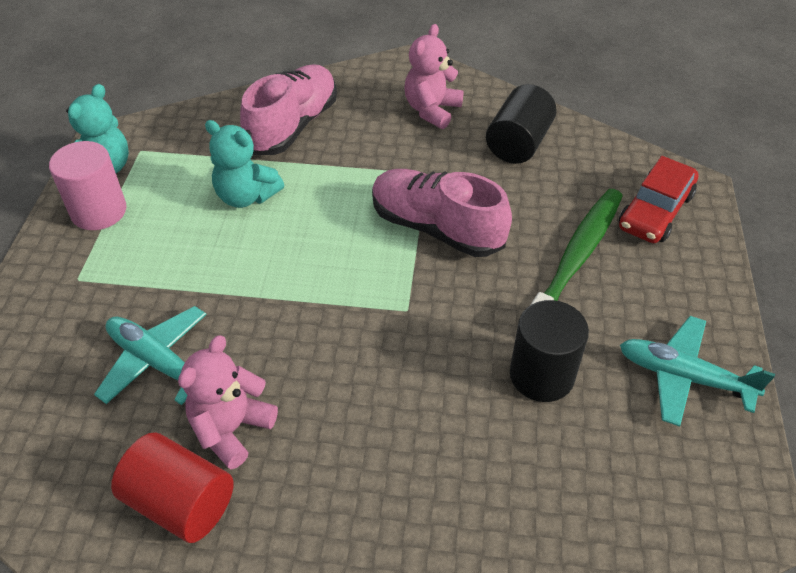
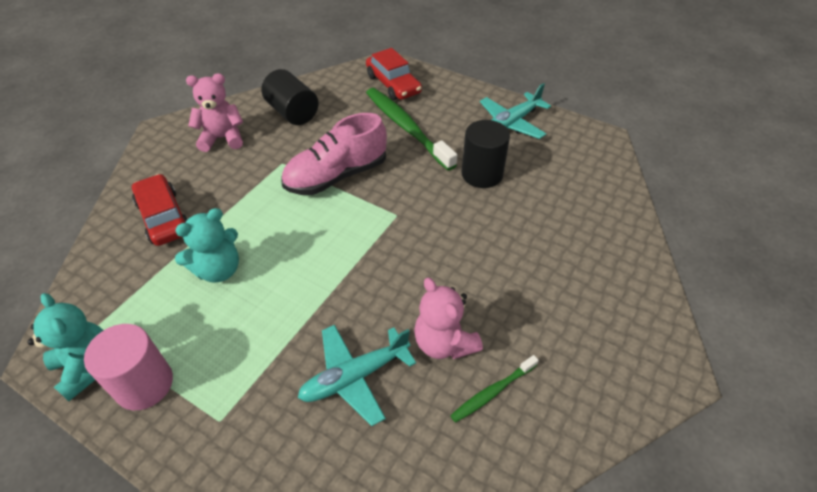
camera: 65 degrees left, 0 degrees up
red cylinder [111,432,234,543] -> green toothbrush [450,355,539,423]
pink shoe [240,64,337,155] -> red car [132,174,188,246]
pink teddy bear [404,24,464,129] -> pink teddy bear turned 120 degrees clockwise [186,73,243,152]

